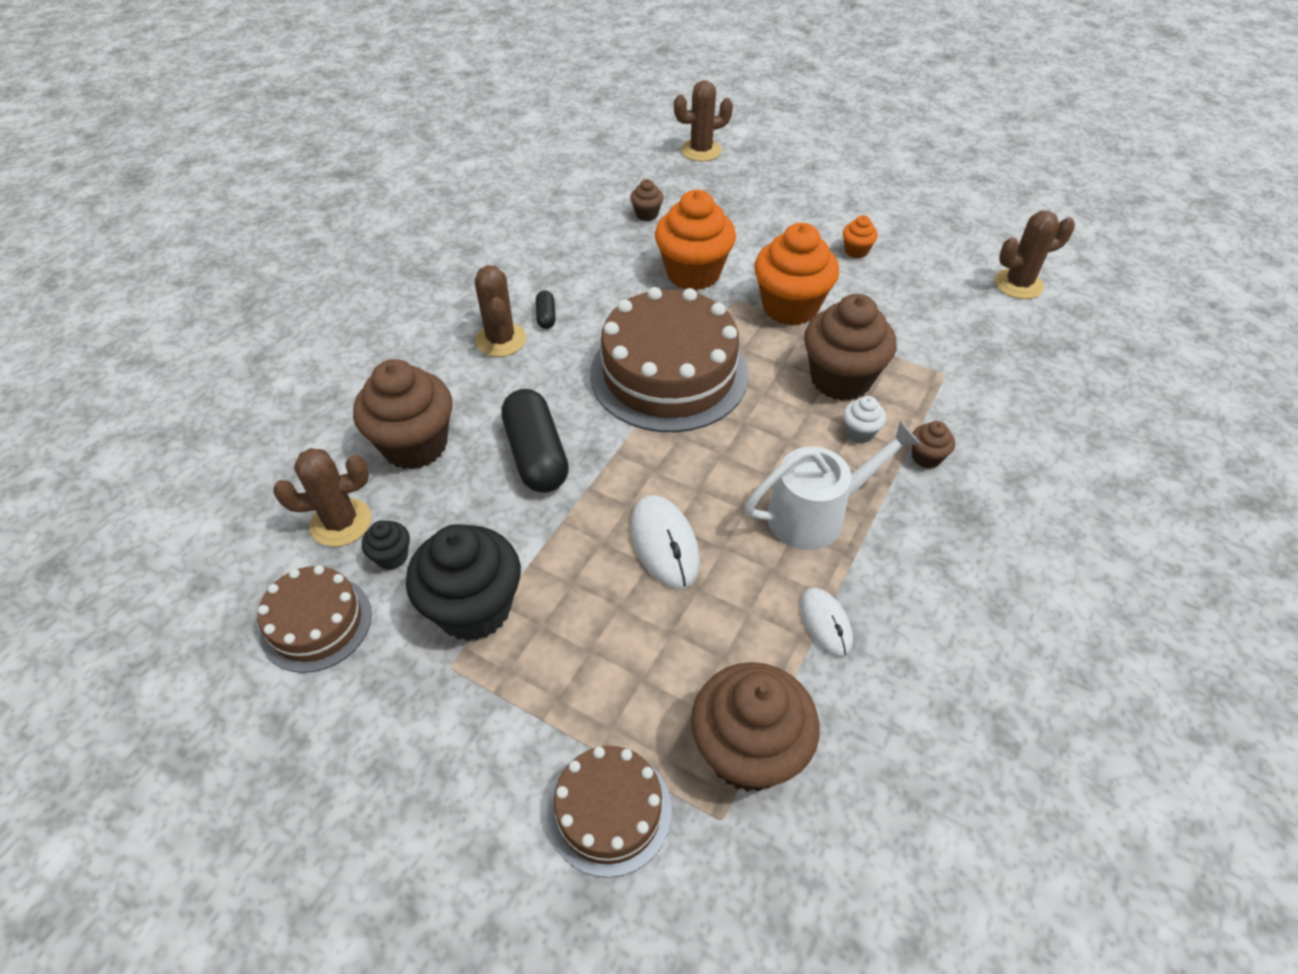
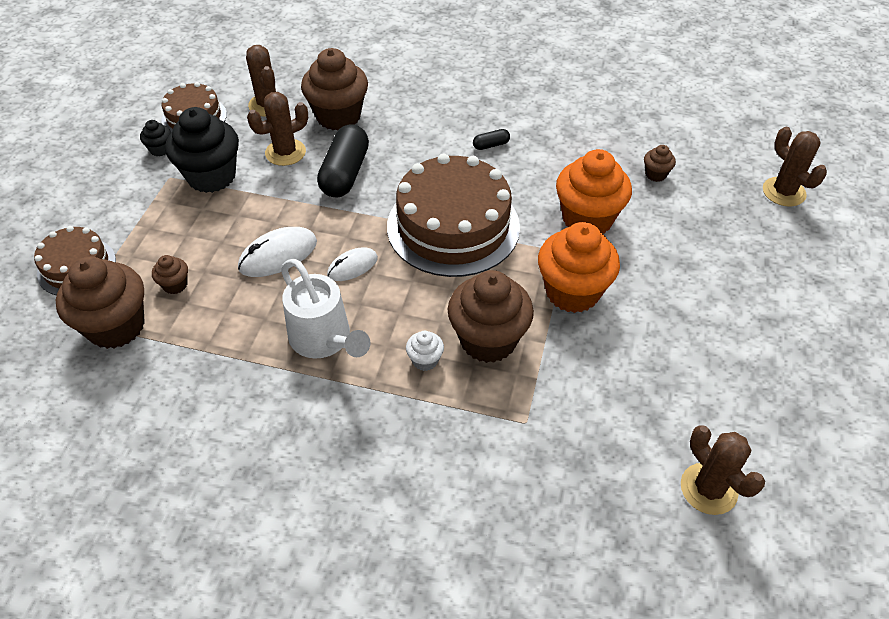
camera: 75 degrees right, 0 degrees up
black cupcake [362,520,410,570] -> black cupcake moved to [140,120,171,156]
brown cactus [475,265,526,357] -> brown cactus moved to [247,92,308,166]
black capsule [501,389,569,493] -> black capsule turned 45 degrees counterclockwise [317,124,369,197]
white mouse [800,588,853,657] -> white mouse moved to [327,248,378,281]
orange cupcake [843,215,878,258] -> none
brown cupcake [912,421,955,469] -> brown cupcake moved to [152,255,188,294]

